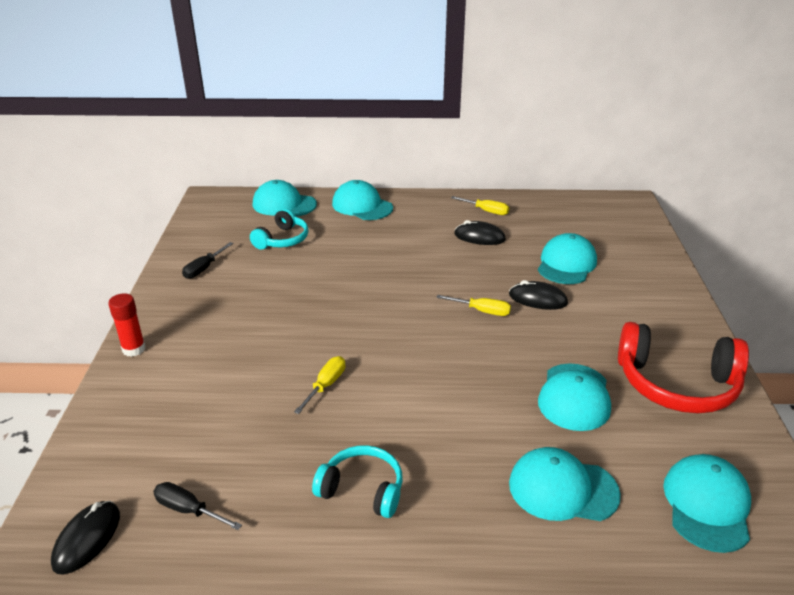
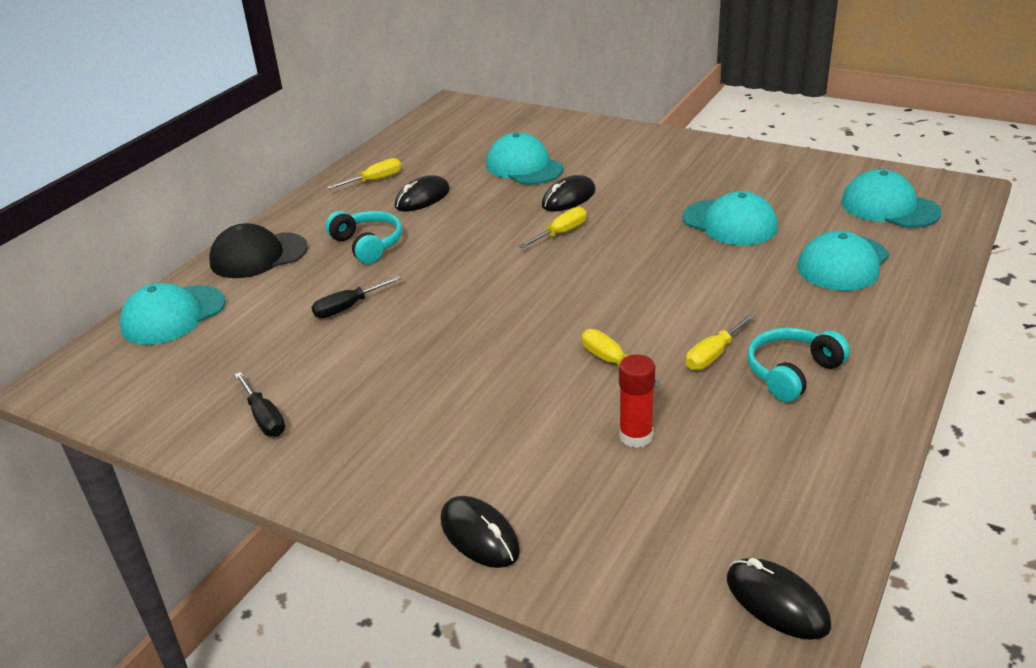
camera: 60 degrees left, 0 degrees up
red glue stick [108,293,146,357] -> red glue stick moved to [619,354,655,448]
black screwdriver [153,482,242,530] -> black screwdriver moved to [312,275,402,318]
turquoise headphones [250,208,309,250] -> turquoise headphones moved to [326,211,403,264]
turquoise cap [332,180,393,220] -> black cap [209,223,308,278]
red headphones [618,322,749,413] -> none
none -> black mouse [441,496,520,568]
none -> yellow screwdriver [686,314,755,370]

